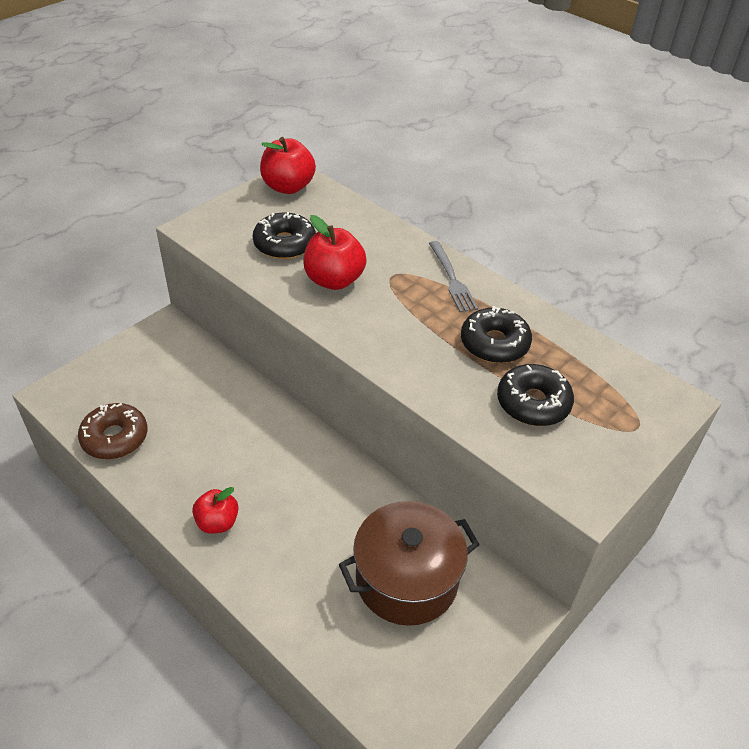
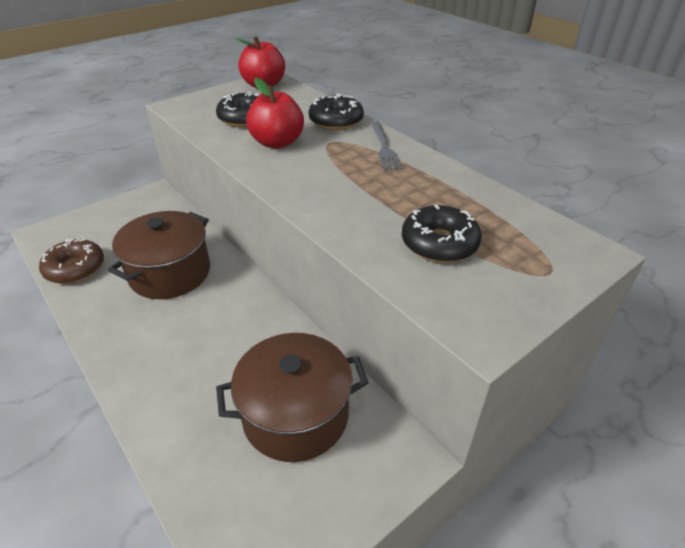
camera: 10 degrees right, 5 degrees down
red apple [192,487,239,534] -> none
black donut [461,306,532,363] -> black donut moved to [309,93,364,130]
none -> brown pot [108,211,210,299]

